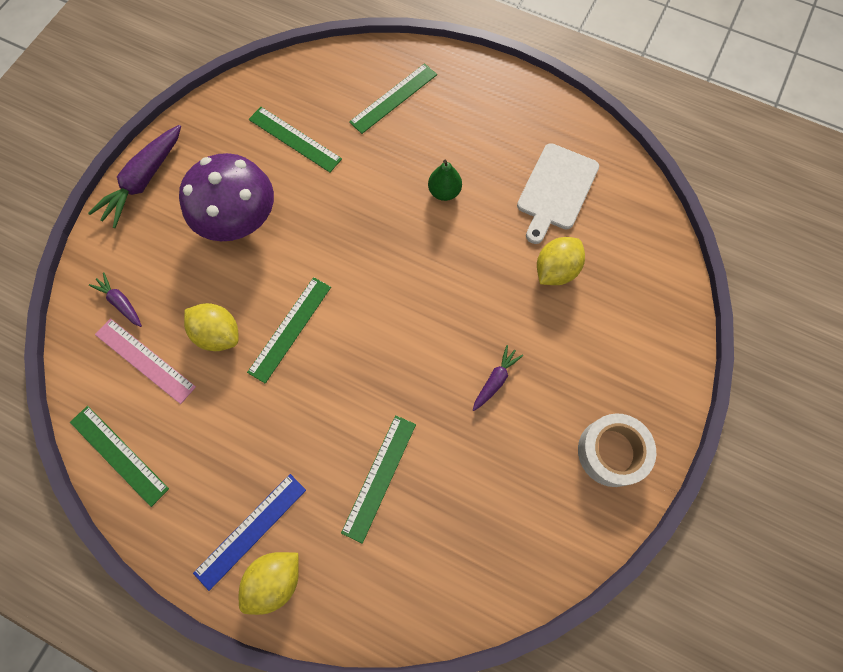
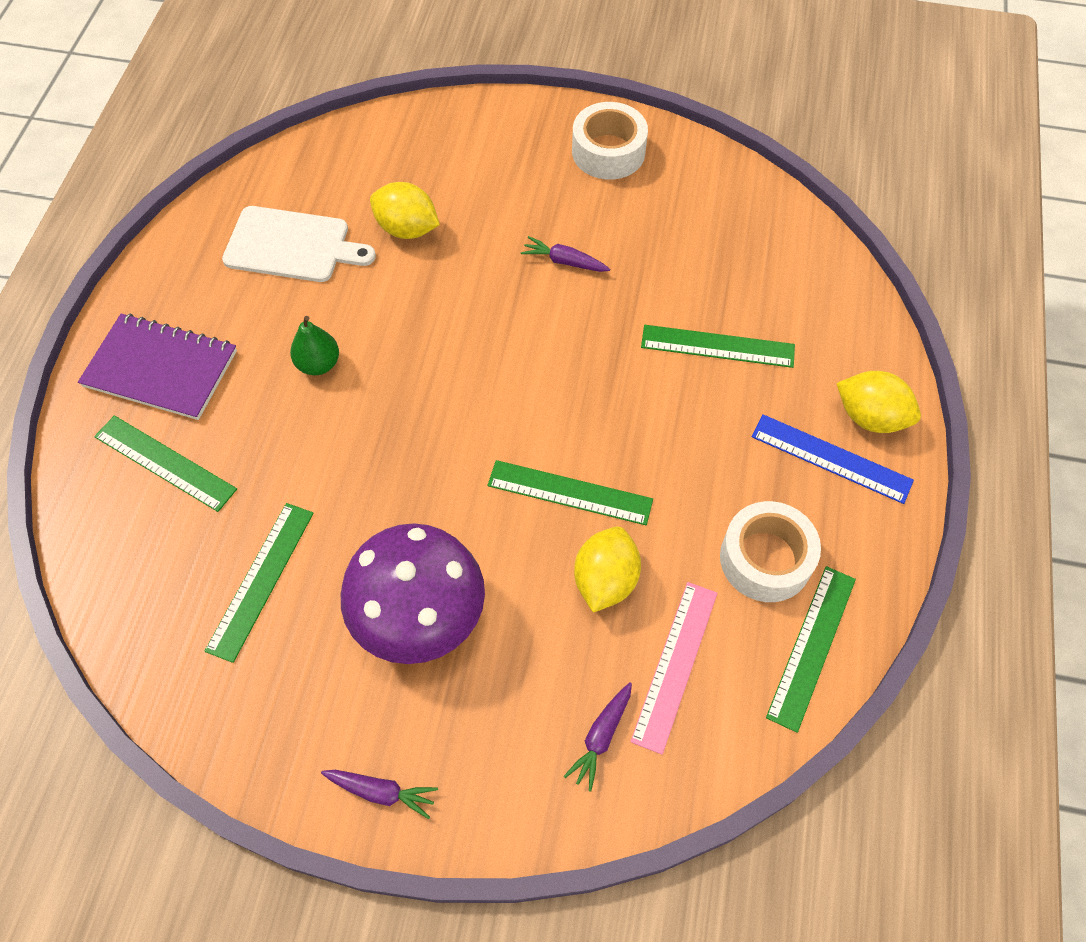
camera: 105 degrees left, 10 degrees down
purple carrot [88,125,181,228] -> purple carrot [321,770,438,819], size x0.54
none -> purple notebook [78,313,237,420]
none -> white tape [720,501,821,602]

